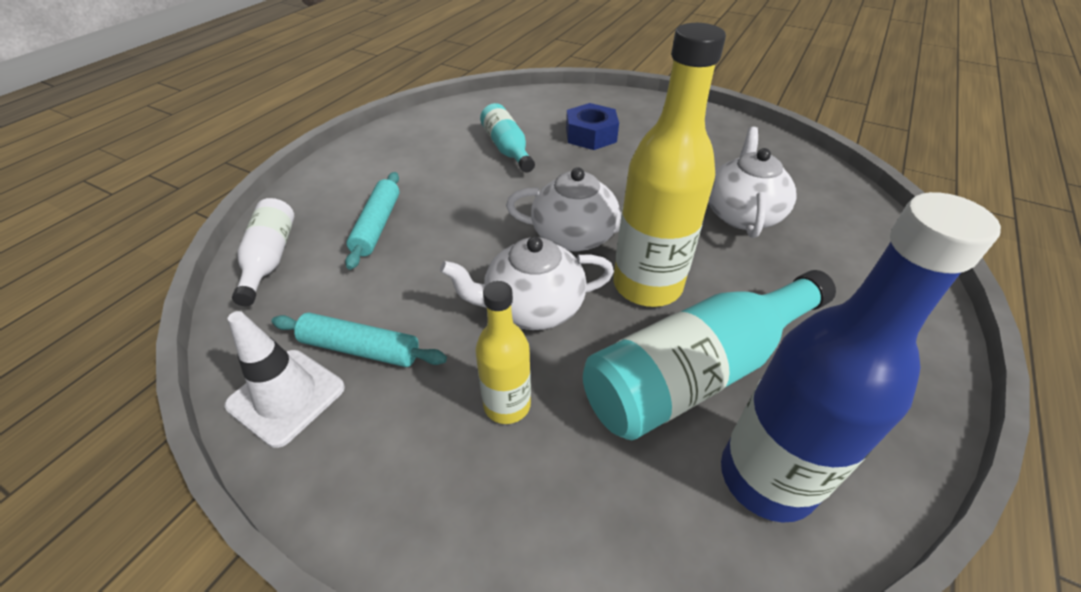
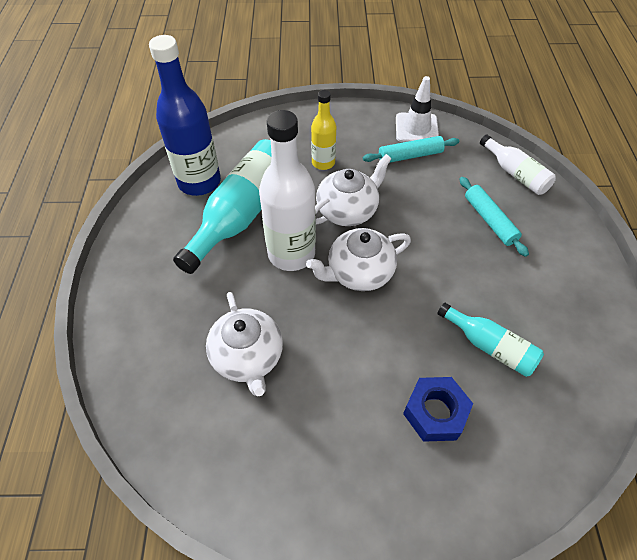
camera: 150 degrees right, 10 degrees up
yellow bottle [613,23,726,307] -> white bottle [259,110,316,271]

